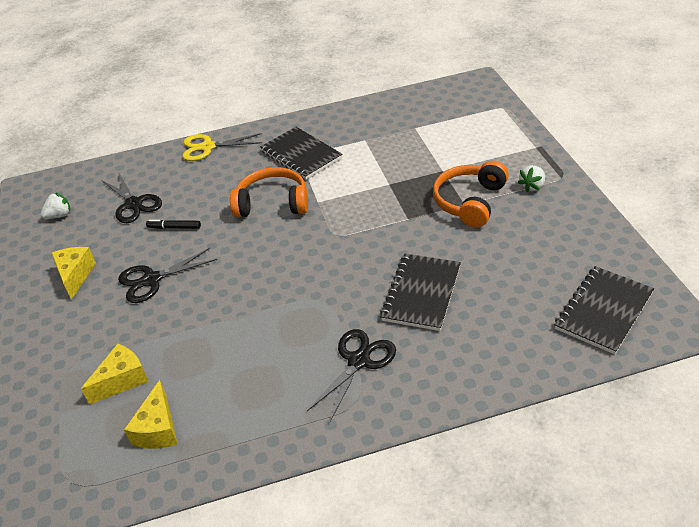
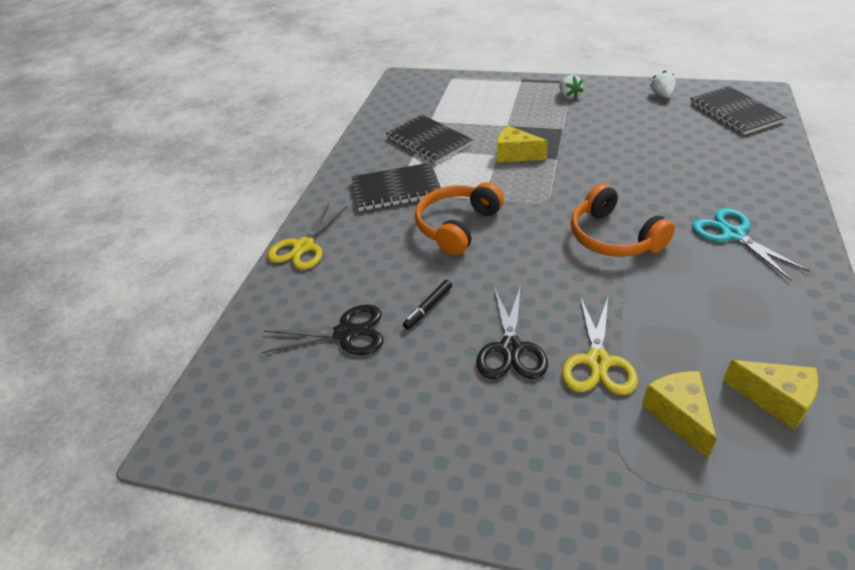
camera: 60 degrees left, 0 degrees up
white strawberry [40,192,70,219] -> white strawberry moved to [650,70,676,98]
yellow cheese [51,247,96,300] -> yellow cheese moved to [497,126,548,162]
black scissors [307,329,396,422] -> turquoise scissors [692,208,810,280]
black notebook [380,254,461,331] -> black notebook moved to [386,115,473,164]
orange headphones [433,160,509,228] -> orange headphones moved to [571,184,675,257]
none -> yellow scissors [562,296,638,395]

